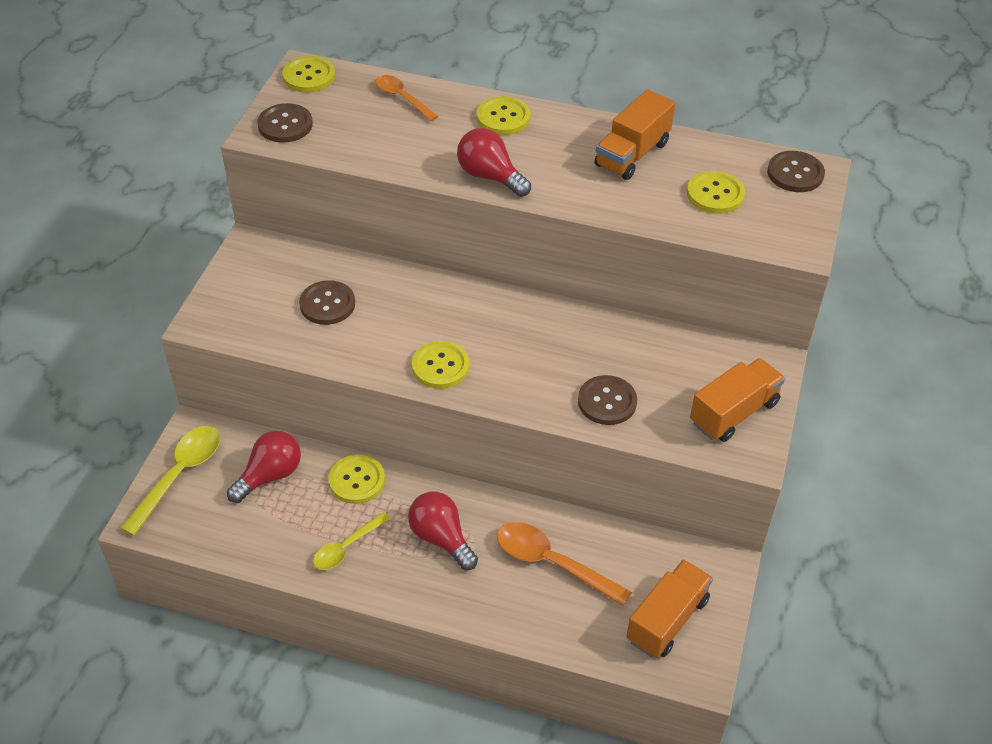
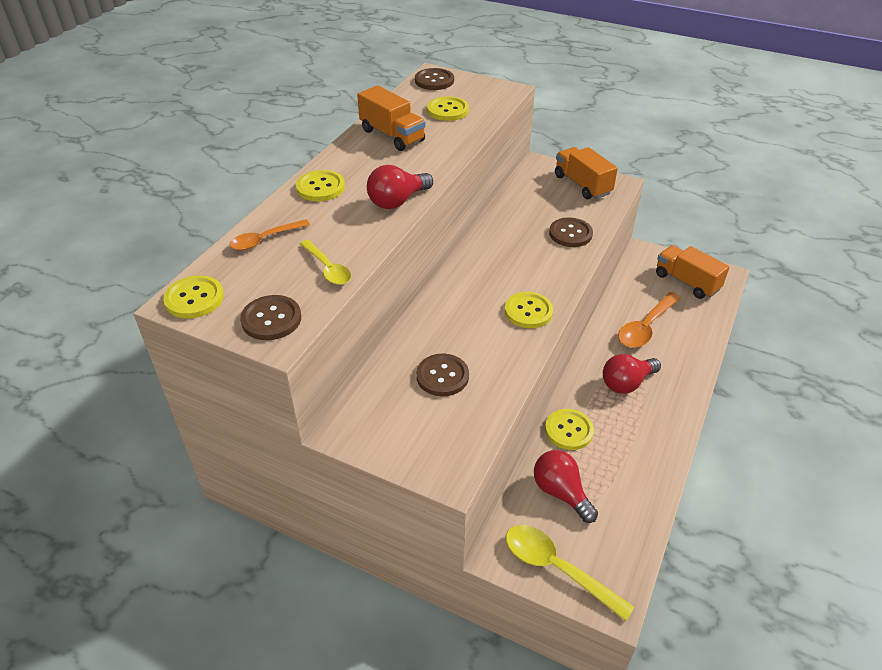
camera: 80 degrees left, 5 degrees down
yellow spoon [313,512,390,570] -> yellow spoon moved to [300,240,351,285]

